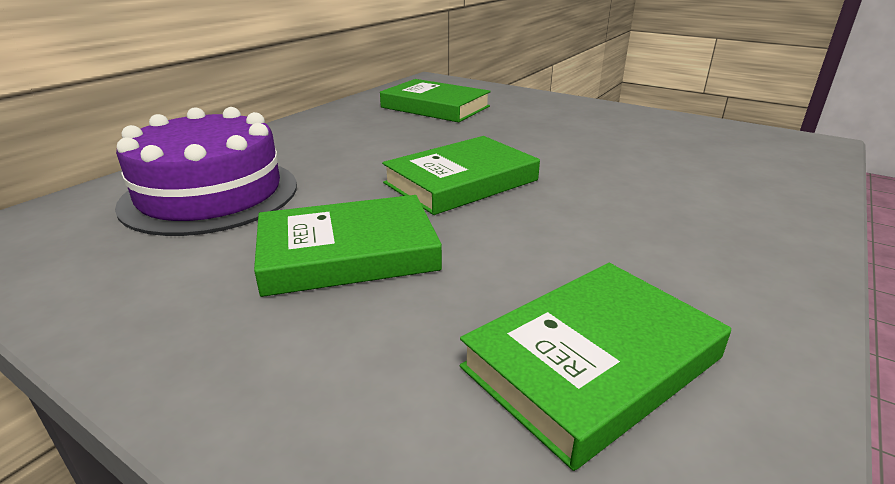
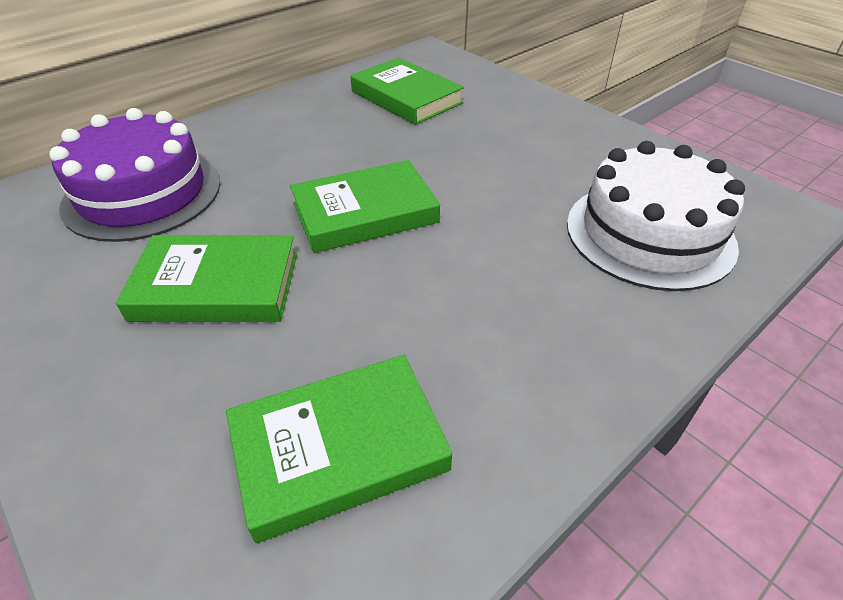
camera: 15 degrees right, 15 degrees up
none -> white cake [567,141,745,291]

